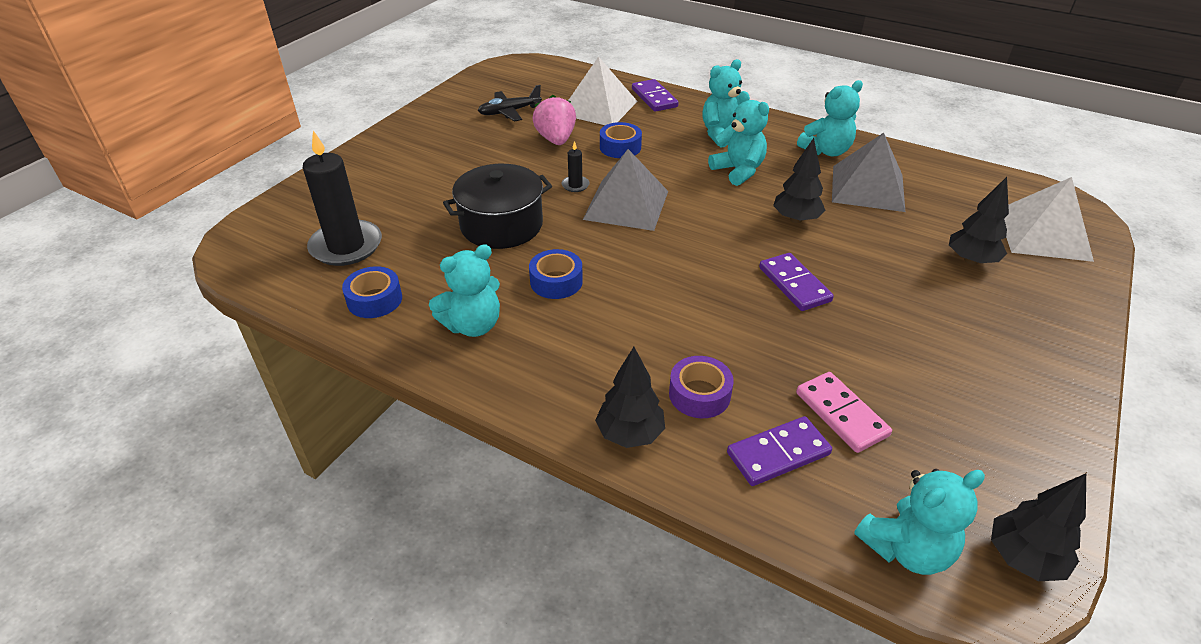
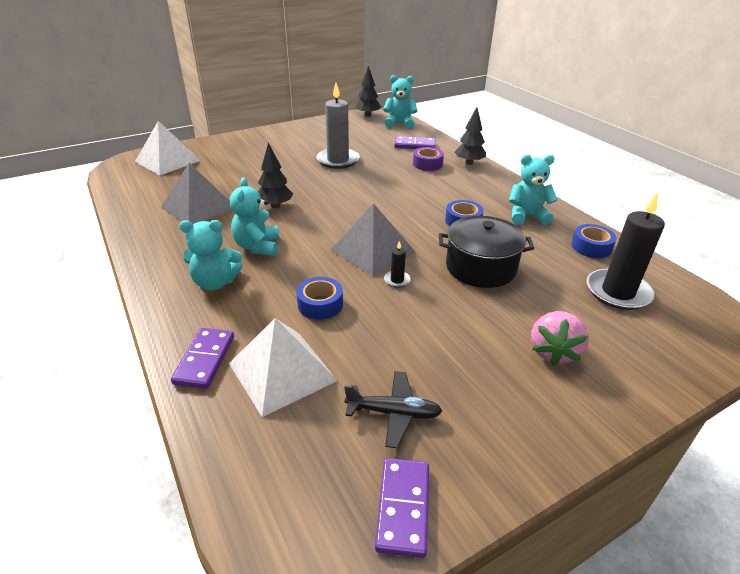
camera: 150 degrees left, 5 degrees down
pink strawberry [532,95,576,145] -> pink strawberry moved to [531,311,589,366]
purple domino [759,253,834,311] -> purple domino moved to [375,458,429,558]
pink domino [796,372,892,453] -> none
turquoise teddy bear [797,80,863,156] -> none
black tree [949,177,1009,265] -> none
none -> grey candle [316,83,360,169]

